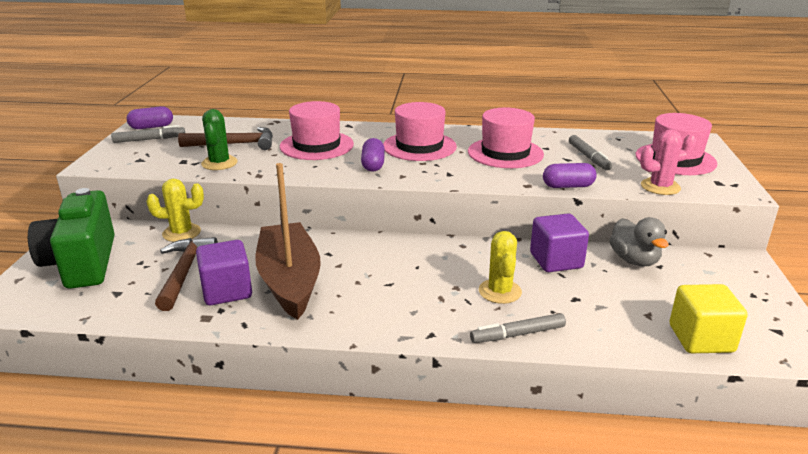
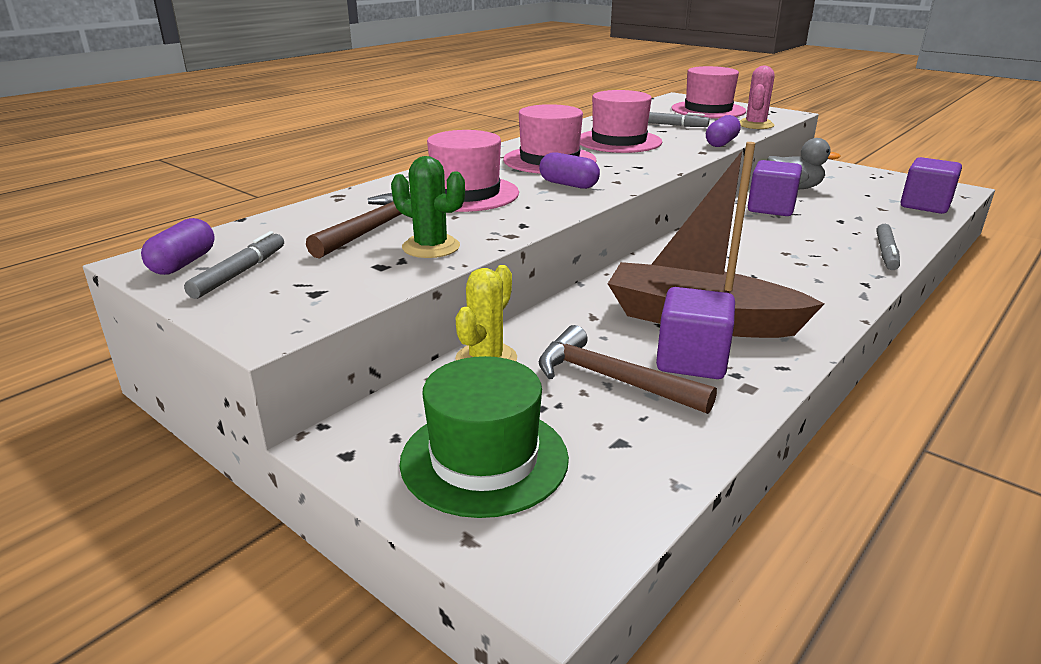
camera: 55 degrees left, 0 degrees up
green camera [28,188,115,289] -> green hat [400,356,569,518]
yellow cactus [479,231,522,304] -> none
yellow cube [670,284,748,353] -> purple cube [901,157,962,214]

